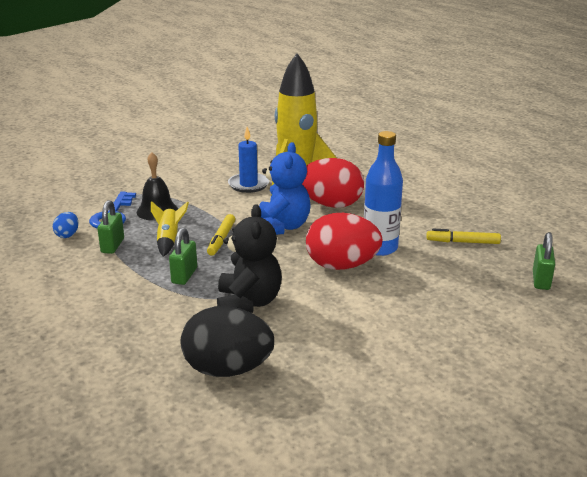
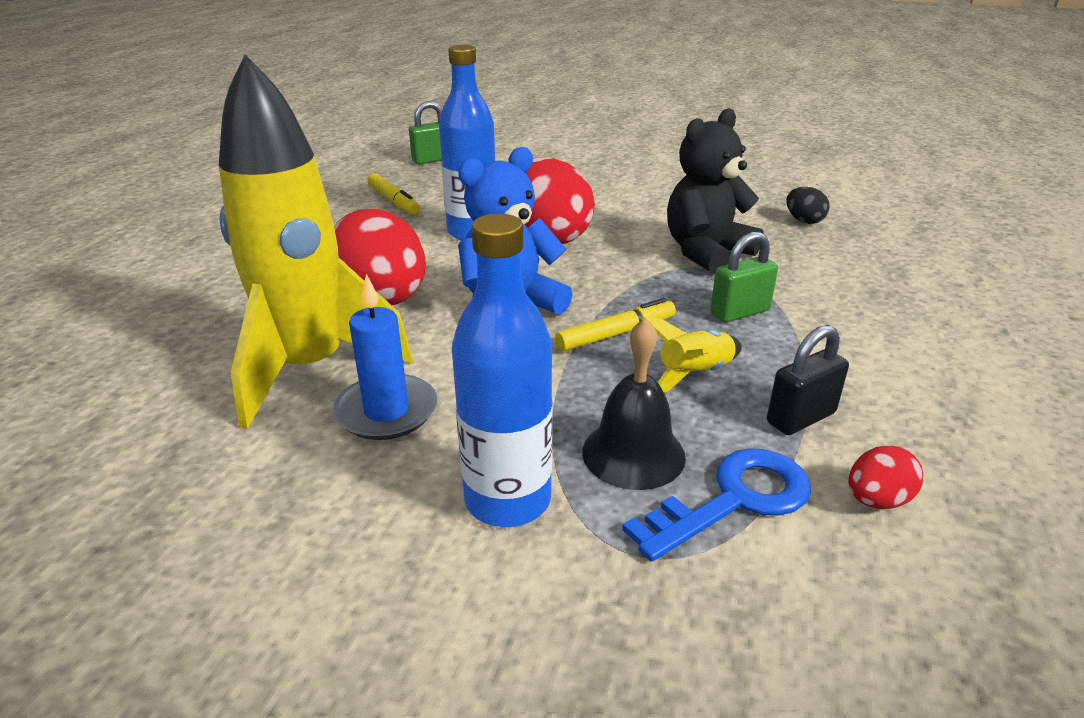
camera: 130 degrees left, 5 degrees up
blue egg [53,212,78,238] -> red egg [848,445,923,509]
green padlock [97,200,124,254] -> black padlock [767,325,849,435]
black egg [181,306,274,377] -> black egg [786,187,829,224], size x0.45
none -> blue bottle [452,214,553,527]

